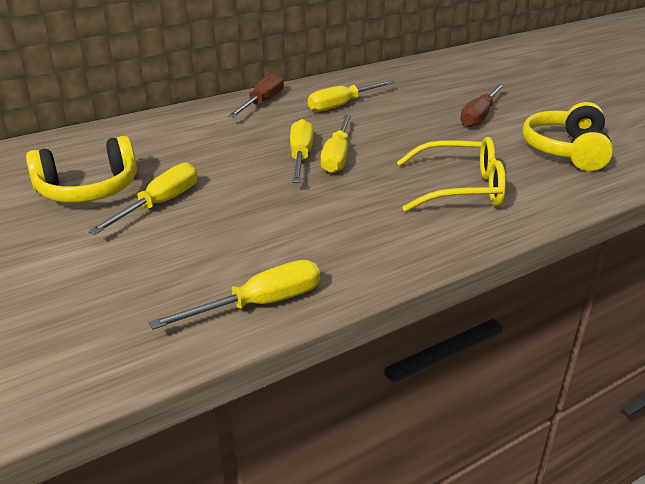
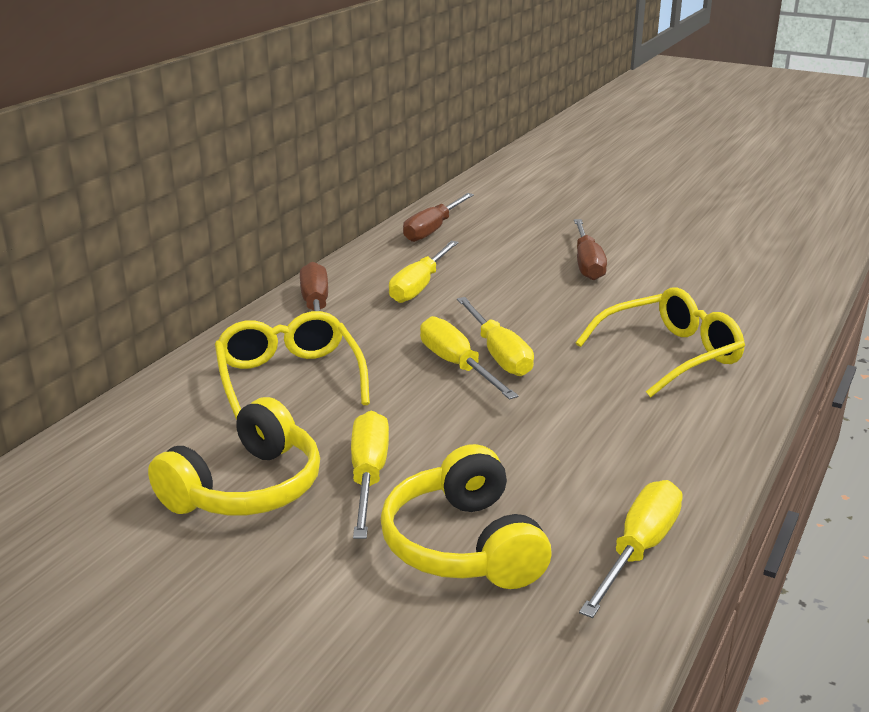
camera: 30 degrees left, 5 degrees down
yellow headphones [522,102,613,171] -> yellow headphones moved to [381,444,551,589]
none -> yellow glasses [215,311,370,420]
none -> brown screwdriver [403,193,474,242]

